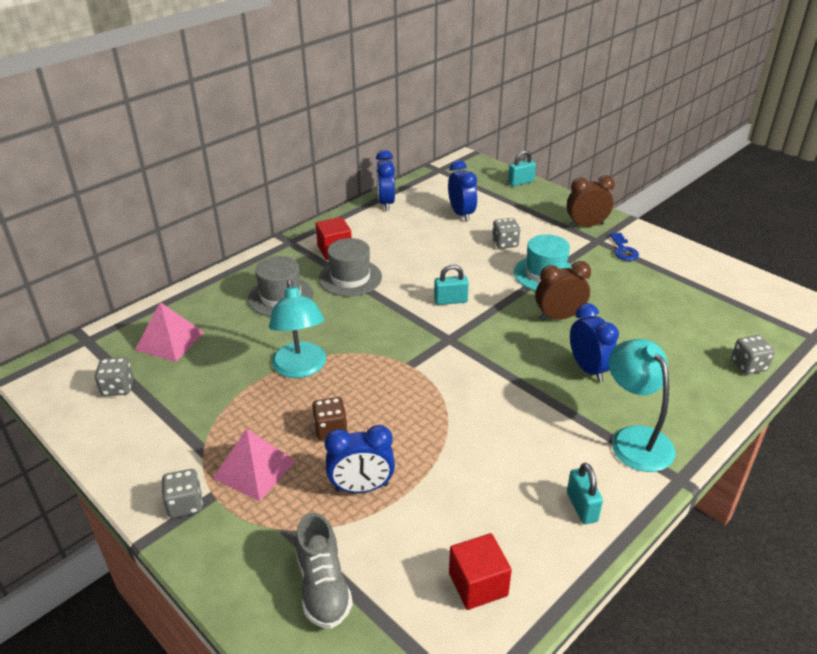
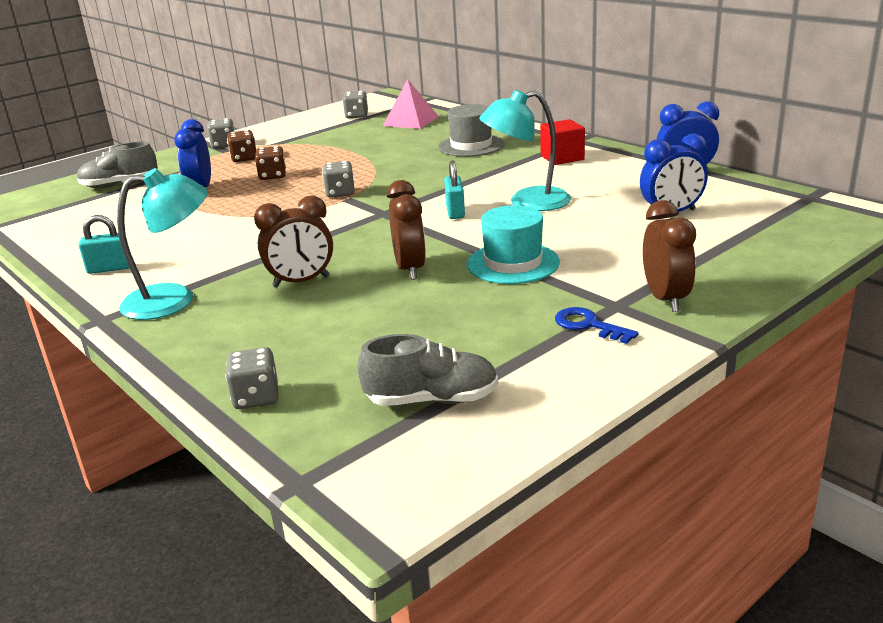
camera: 95 degrees right, 10 degrees down
pink pyramid [213,429,296,501] -> brown dice [227,130,256,162]
turquoise lamp [269,280,326,378] -> turquoise lamp moved to [479,90,571,211]
grey hat [319,238,382,297] -> none
red cube [449,533,512,610] -> none
grey dice [492,218,520,249] -> grey dice moved to [322,161,355,198]
turquoise padlock [508,150,536,186] -> none
blue clock [570,303,619,382] -> brown clock [254,195,333,287]
blue key [609,233,639,261] -> blue key turned 45 degrees clockwise [555,307,639,344]
none -> grey shoe [358,334,498,406]

